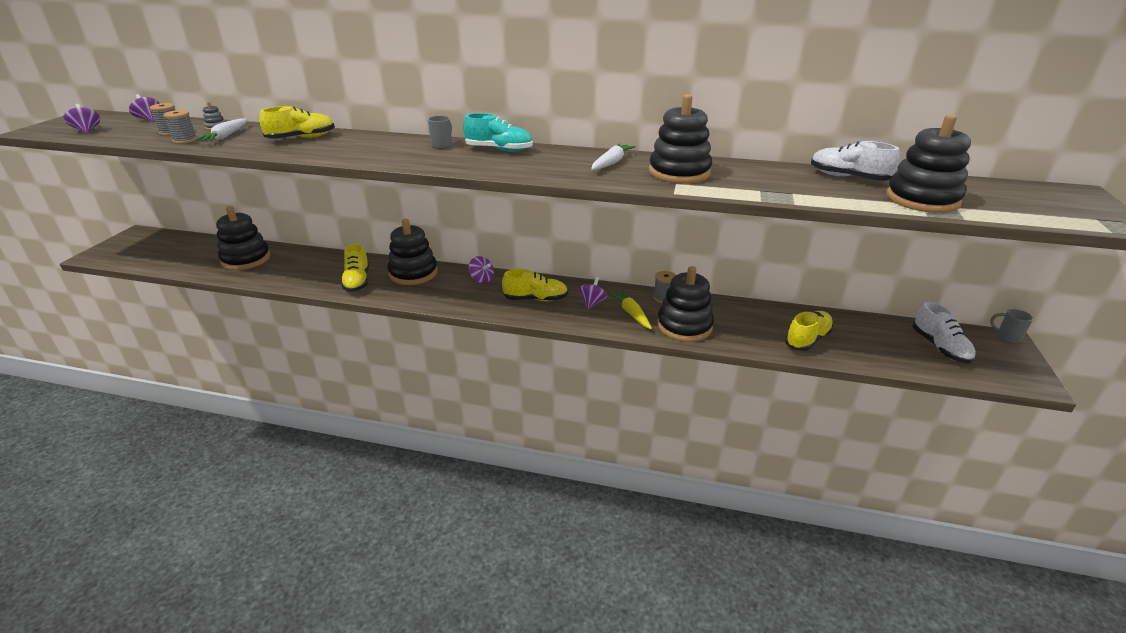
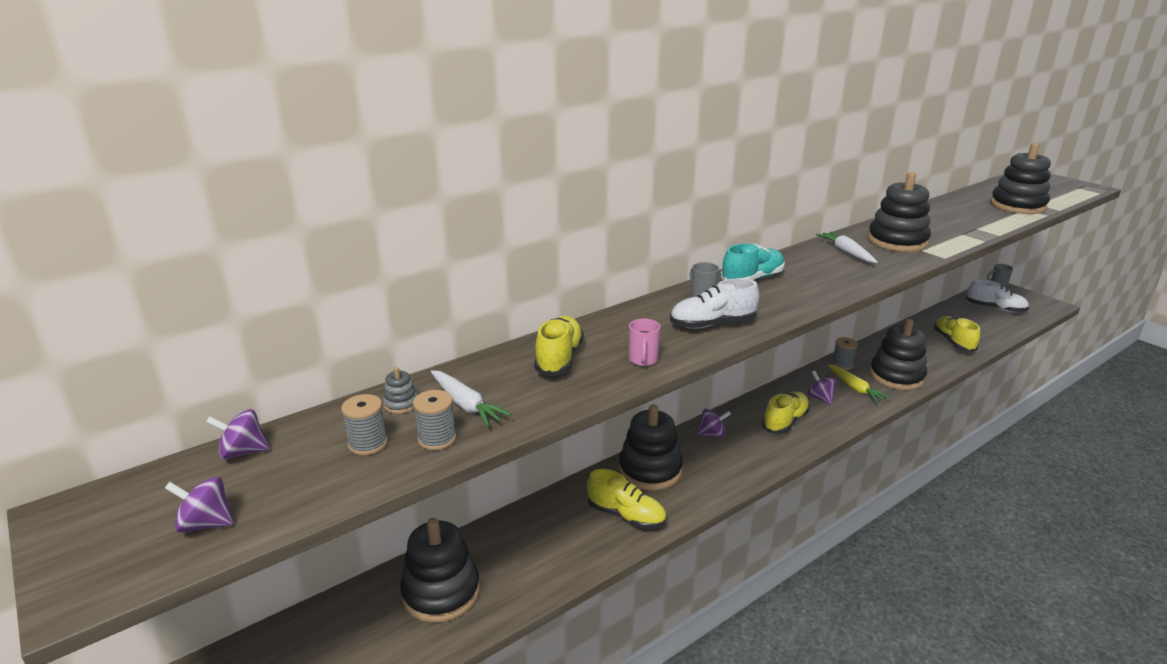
camera: 50 degrees left, 5 degrees down
yellow carrot [609,290,652,329] -> yellow carrot turned 135 degrees counterclockwise [828,365,890,403]
white shoe [811,141,900,181] -> white shoe moved to [670,278,759,329]
none -> pink mug [629,319,660,366]

